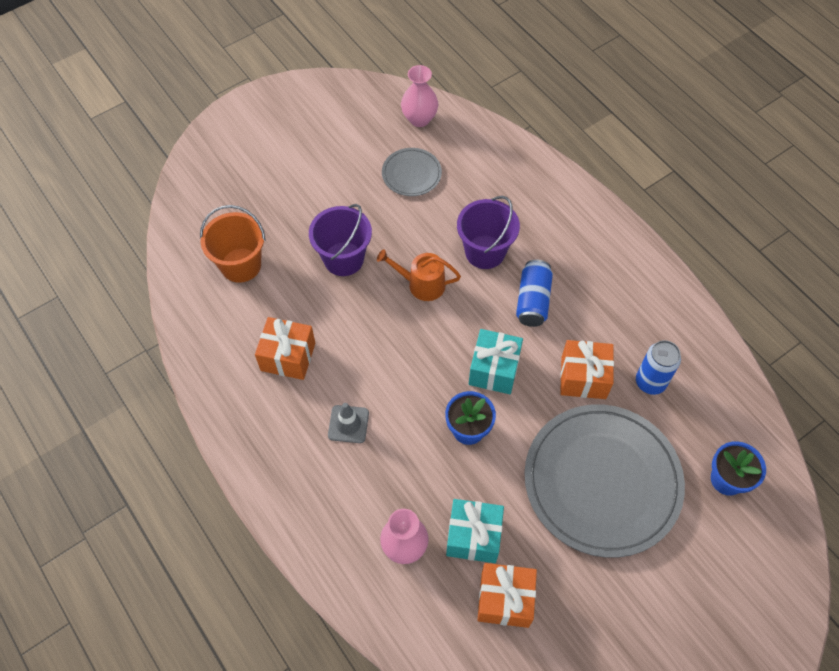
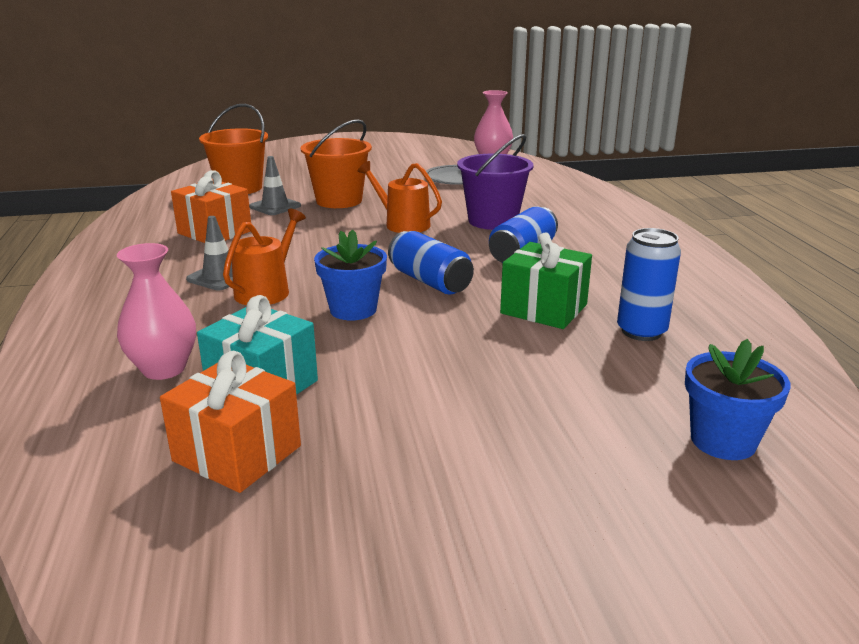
camera: 25 degrees right, 35 degrees down
purple bucket [309,204,372,276] -> orange bucket [301,120,372,208]
turquoise gift [469,329,523,394] -> blue can [388,231,474,295]
grey plate [525,404,685,558] -> none
orange gift [560,340,614,399] -> green gift [500,233,592,329]
none -> orange watering can [223,209,306,305]
none -> grey traffic cone [249,156,301,215]

